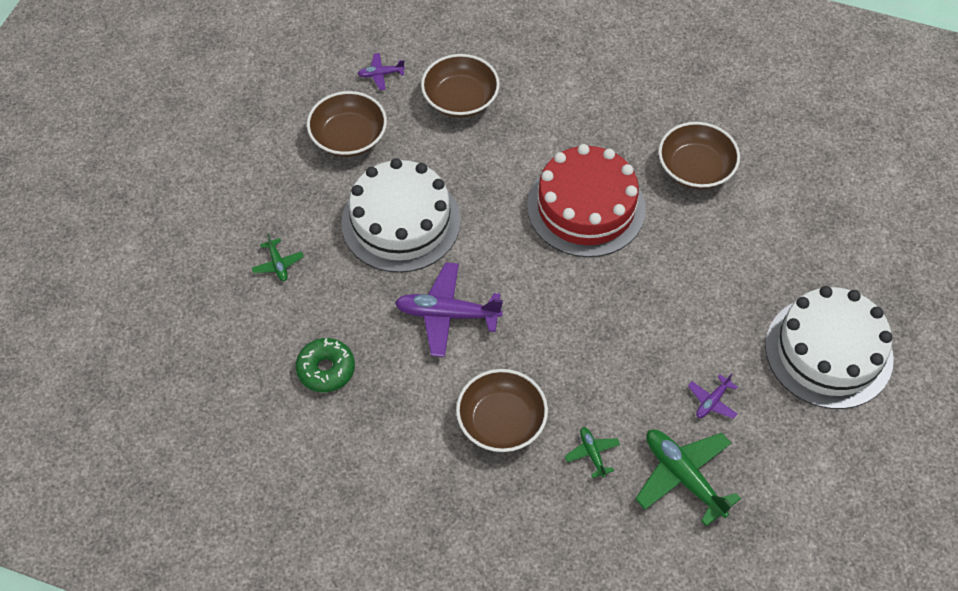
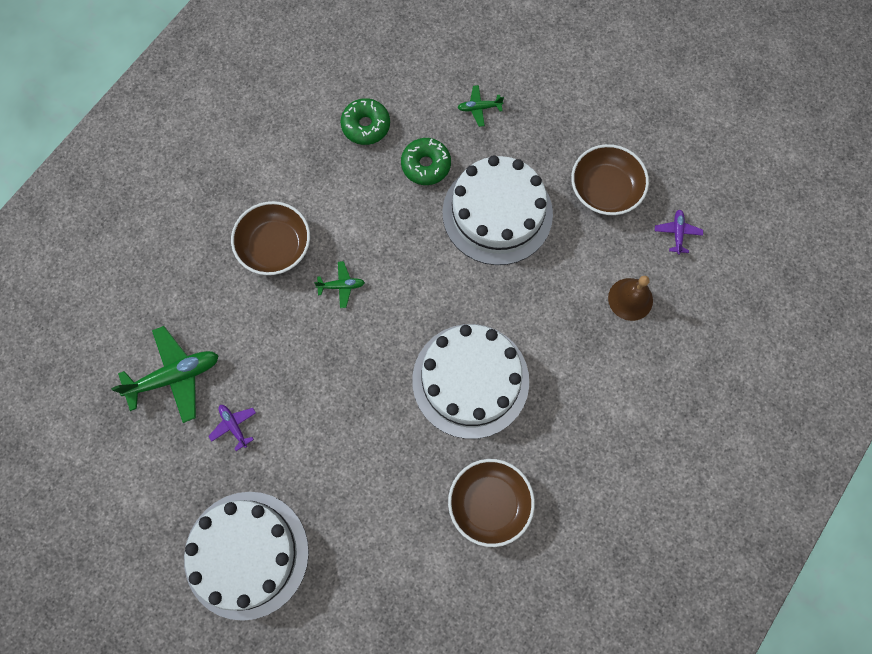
camera: 105 degrees right, 15 degrees up
purple plane [395,262,503,357] -> none
brown bowl [421,54,500,118] -> brown bell [608,276,653,321]
red cake [527,144,646,257] -> white cake [412,324,529,439]
green plane [565,427,620,478] -> green plane moved to [314,261,365,308]
none -> green donut [401,138,451,185]

